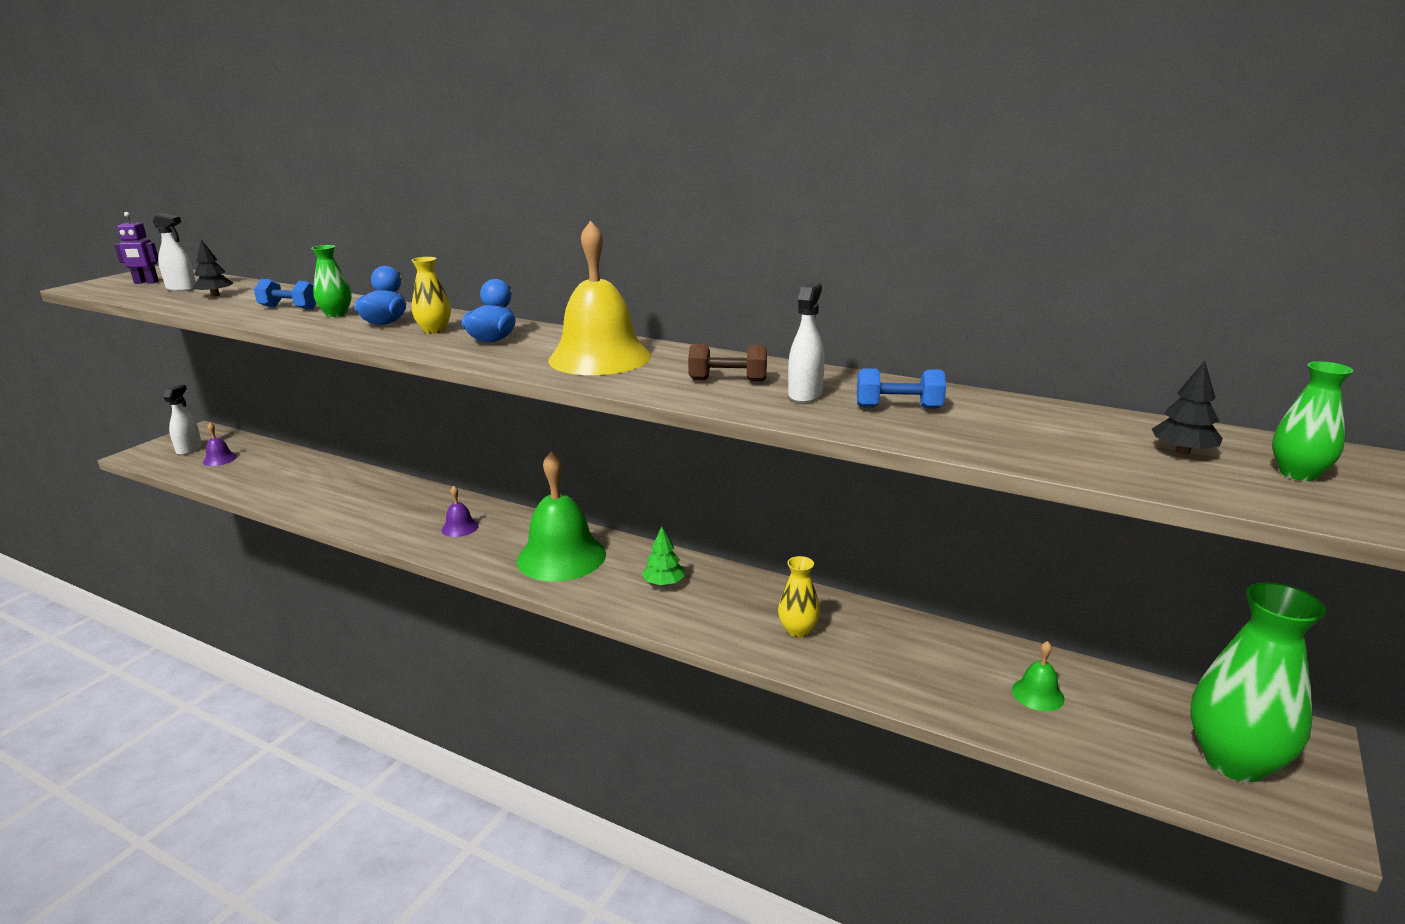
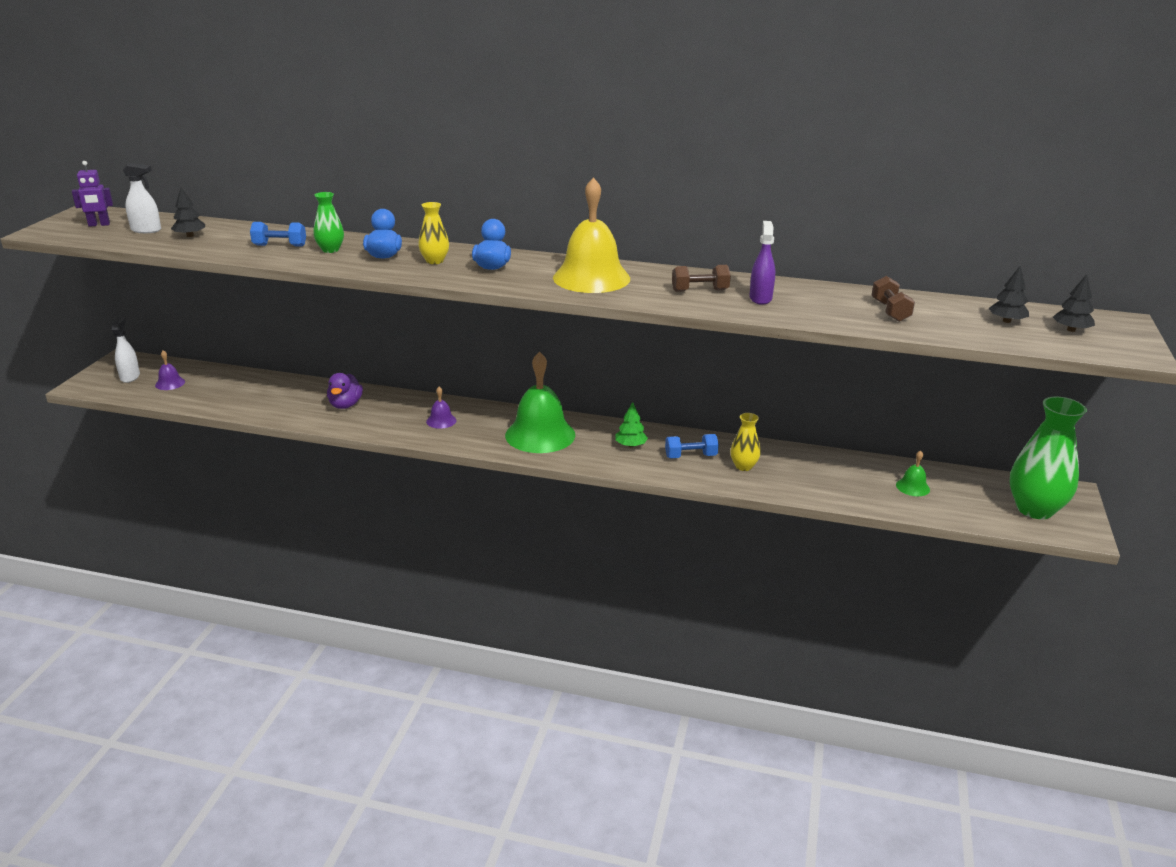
camera: 15 degrees left, 5 degrees up
white spray bottle [788,283,825,403] -> purple spray bottle [749,221,775,305]
blue dumbbell [857,368,946,409] -> blue dumbbell moved to [665,434,719,458]
green vase [1272,361,1353,481] -> black tree [1053,274,1095,332]
none -> purple duck [327,373,363,409]
none -> brown dumbbell [872,276,915,322]

